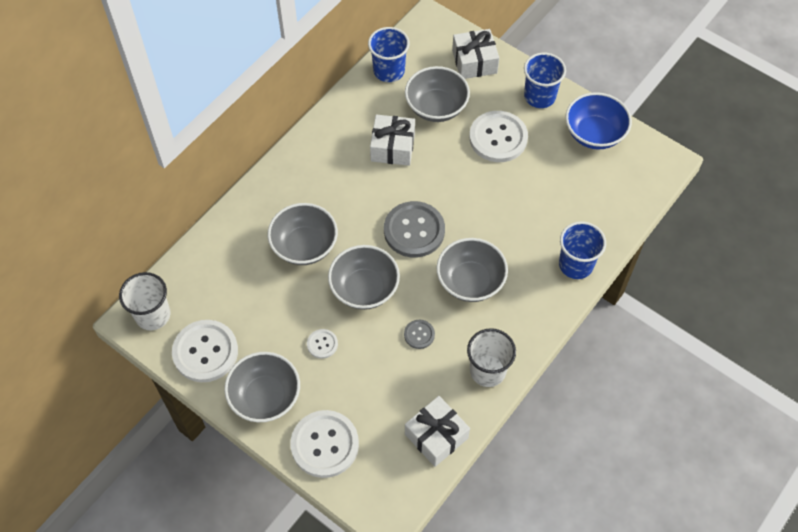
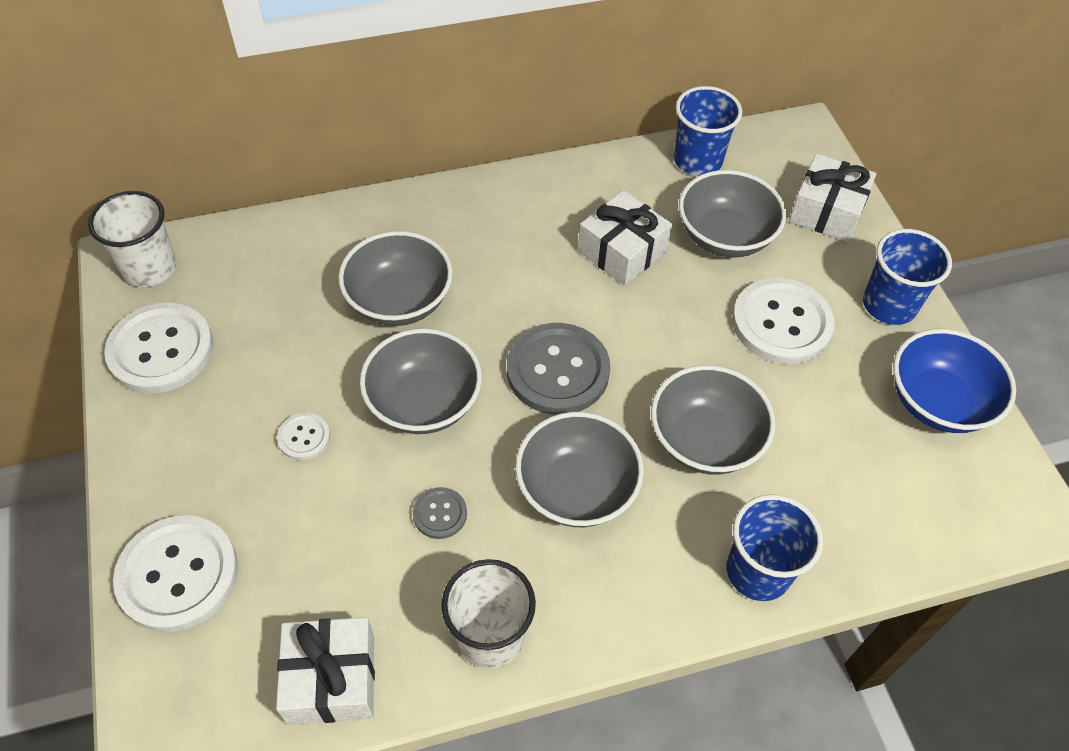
camera: 35 degrees right, 5 degrees down
grey bowl [224,352,300,422] -> grey bowl moved to [651,365,776,475]

